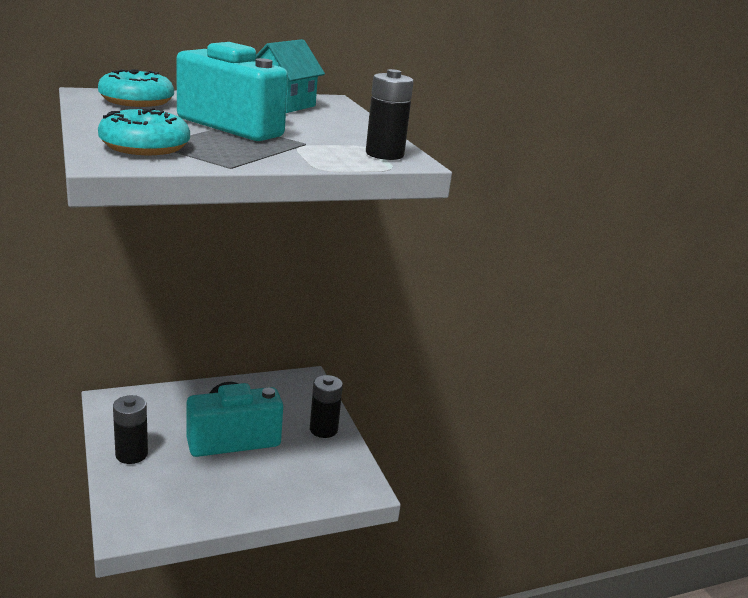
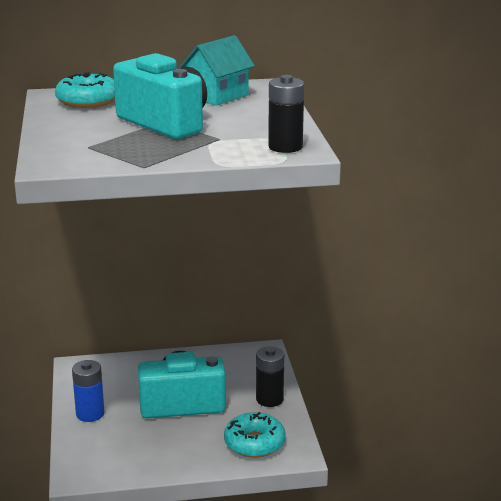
camera: 15 degrees right, 0 degrees up
turquoise donut [98,108,190,155] -> turquoise donut moved to [224,412,285,458]
black battery [113,395,148,464] -> blue battery [72,360,104,422]

